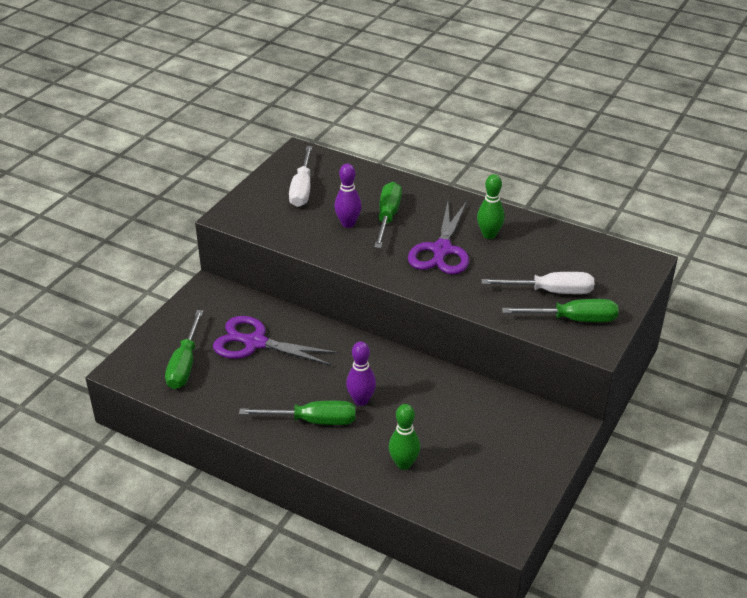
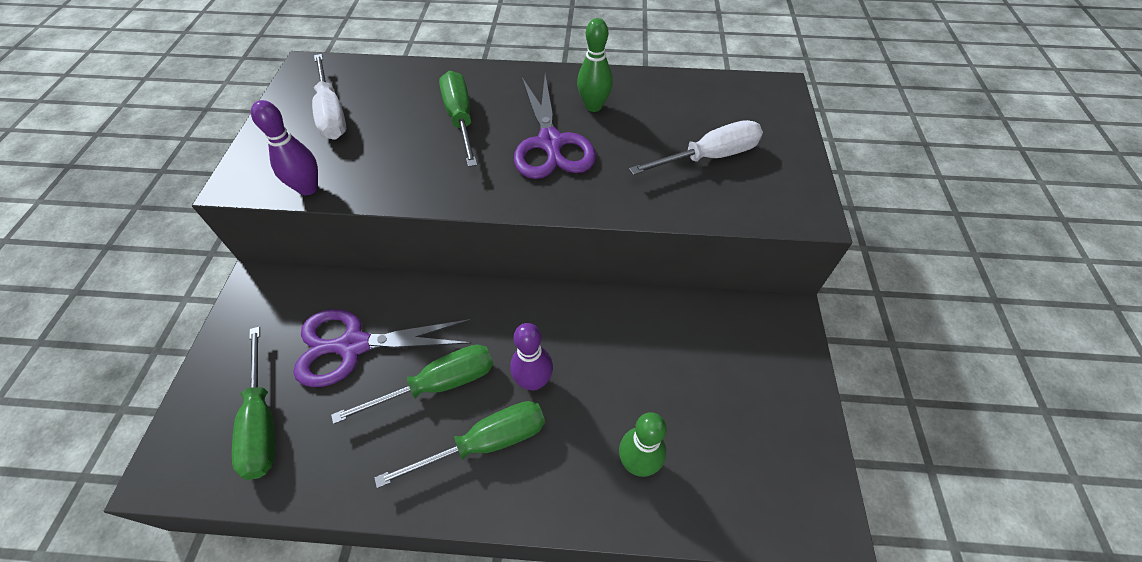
camera: 25 degrees left, 15 degrees up
purple bowling pin [334,164,362,228] -> purple bowling pin moved to [251,100,318,195]
green screwdriver [502,299,619,322] -> green screwdriver moved to [331,344,493,424]

